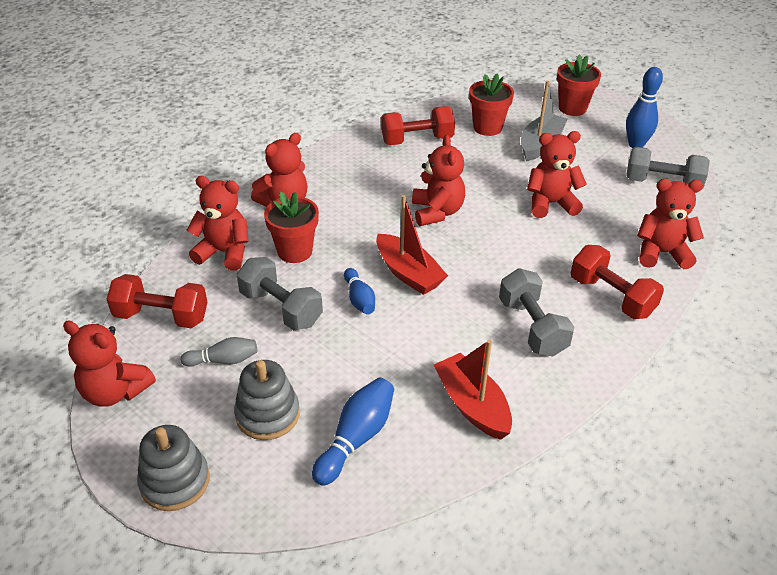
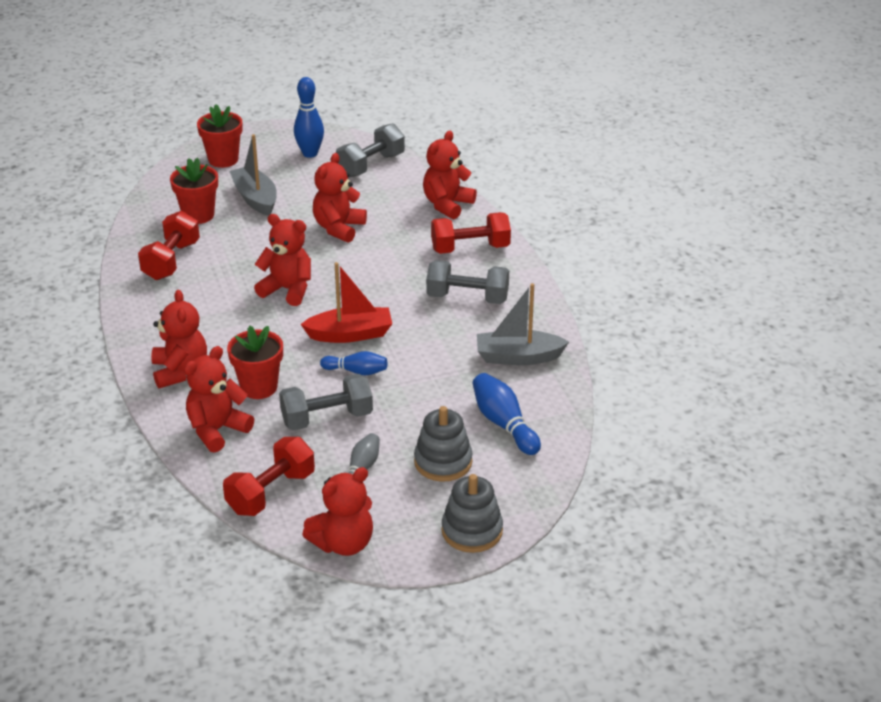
camera: 60 degrees left, 5 degrees down
red boat [433,339,512,440] -> grey boat [477,283,569,365]

